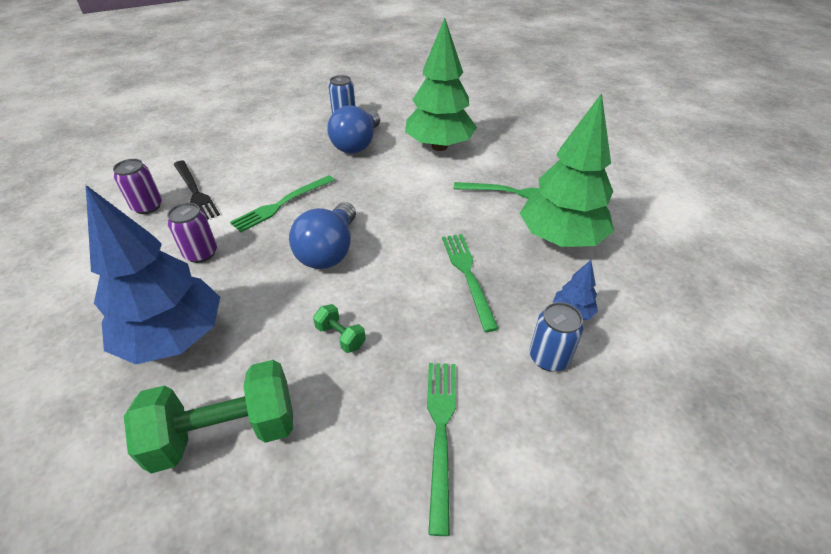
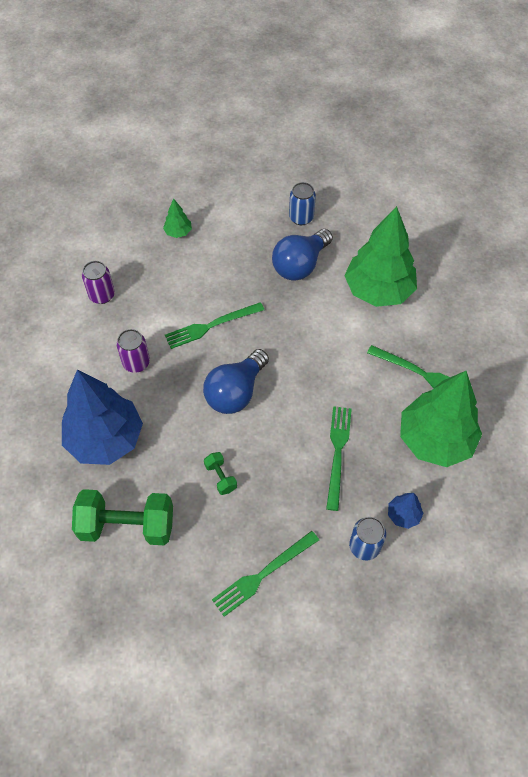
camera: 20 degrees right, 15 degrees up
black fork [174,161,220,220] -> none
green fork [427,363,456,536] -> green fork turned 150 degrees counterclockwise [212,531,319,617]
none -> green tree [163,198,192,238]

